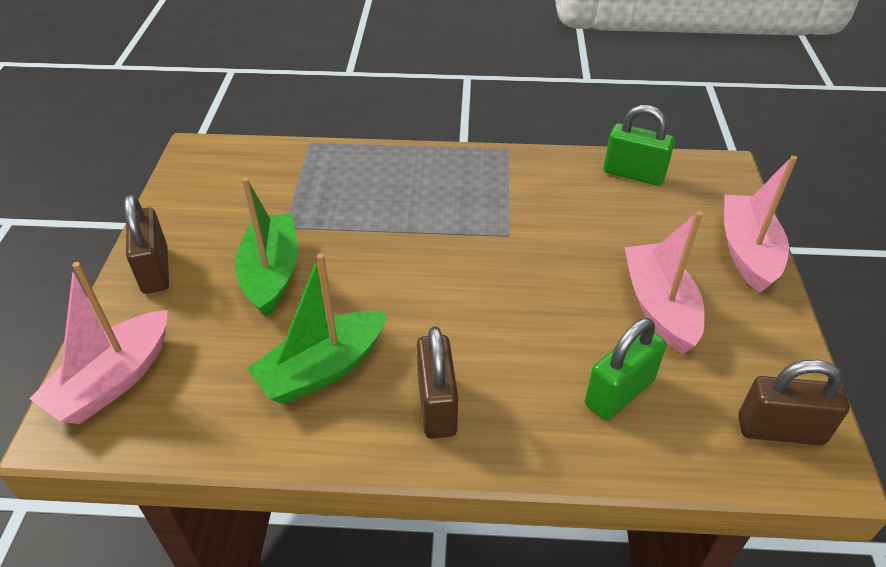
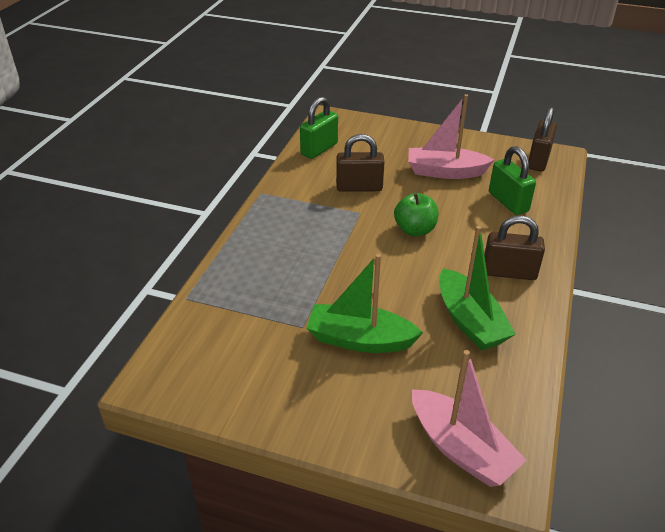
camera: 75 degrees left, 5 degrees down
brown padlock [124,195,169,294] -> brown padlock moved to [336,134,385,192]
pink boat [724,156,797,293] -> none
none -> green apple [394,193,438,236]

